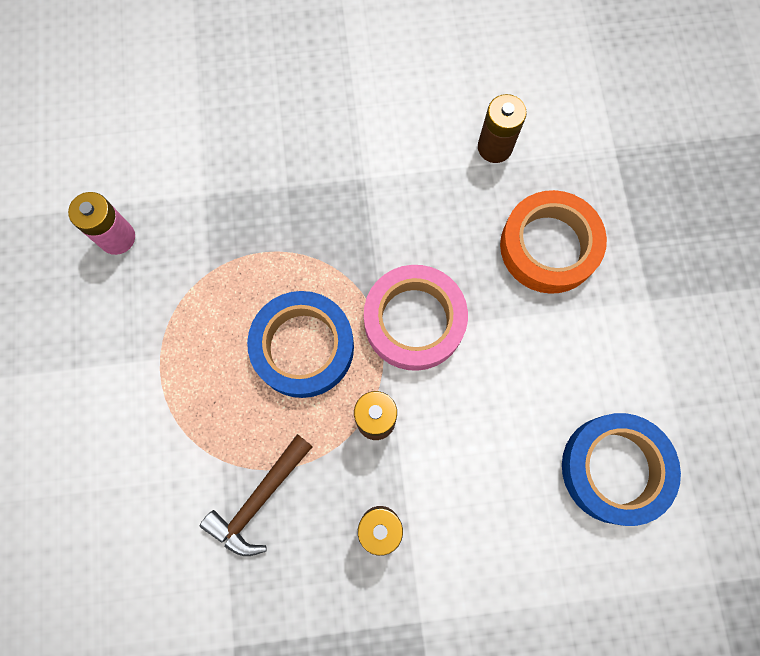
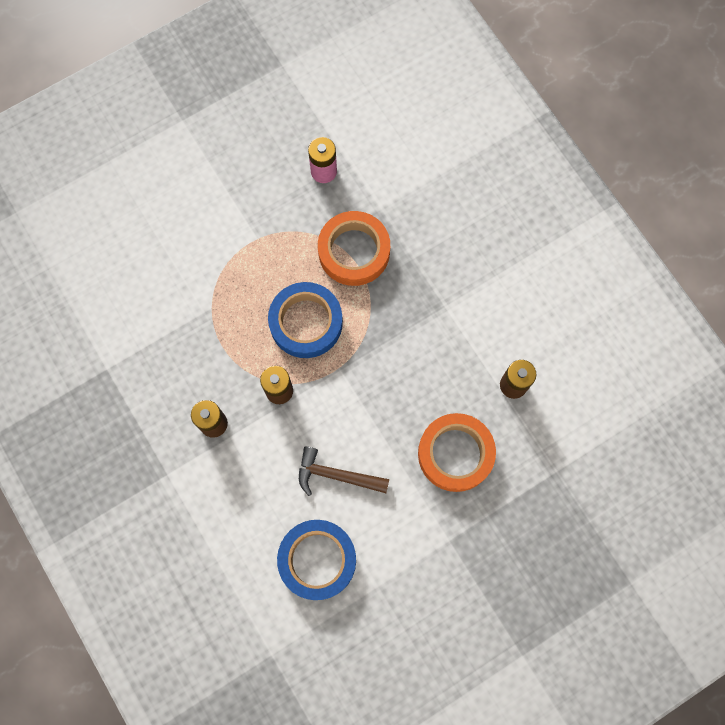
camera: 65 degrees right, 0 degrees up
brown hammer [200,434,313,556] -> brown hammer moved to [299,446,389,496]
pink tape [364,265,468,371] -> none
none -> orange tape [318,211,390,286]

